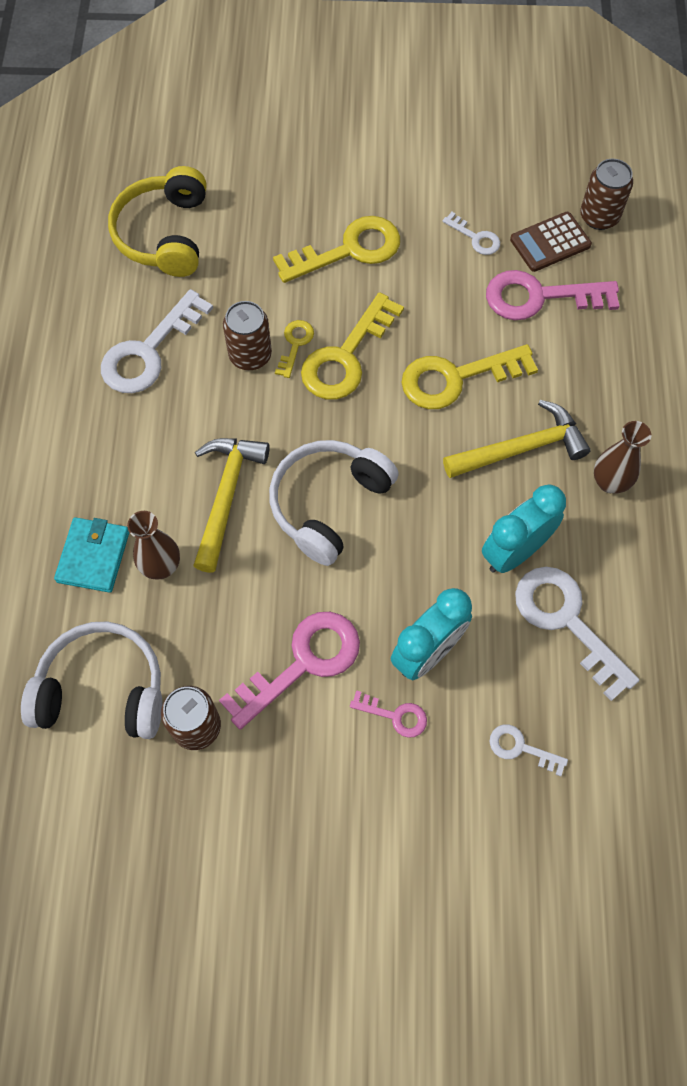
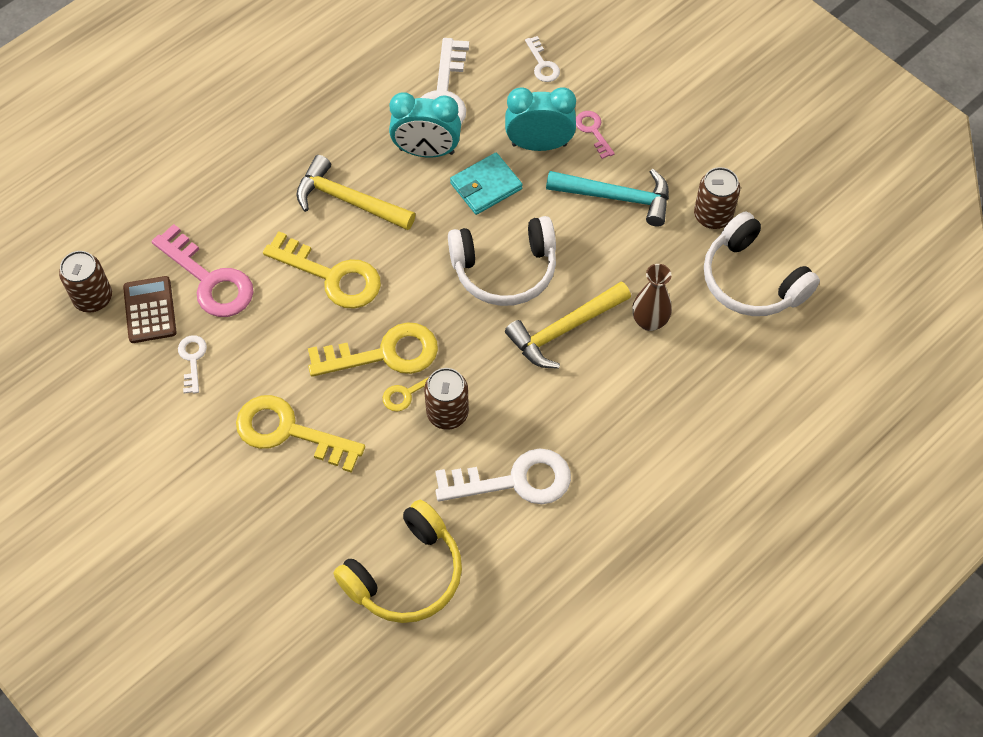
camera: 135 degrees left, 5 degrees down
turquoise wallet [54,517,129,593] -> turquoise wallet moved to [450,153,523,215]
pink key [219,612,360,730] -> turquoise hammer [546,169,669,227]
brown calculator [510,212,592,272] -> brown calculator turned 120 degrees counterclockwise [123,276,177,343]
brown vase [594,421,651,494] -> none

